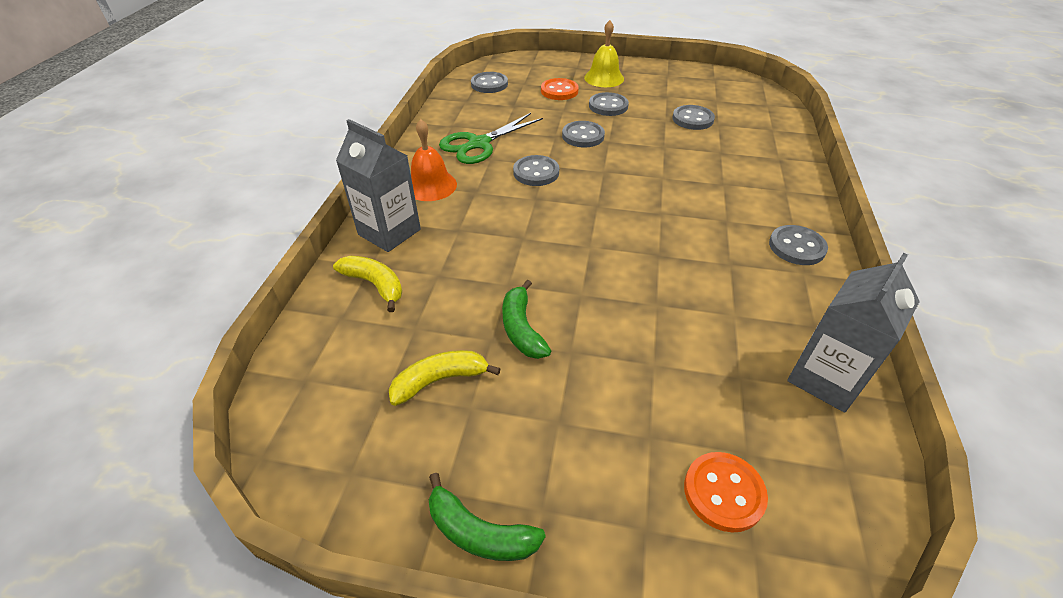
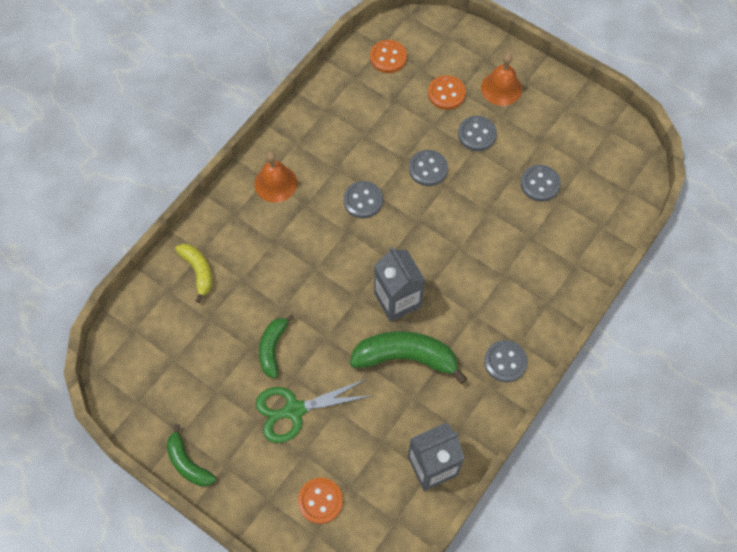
camera: 25 degrees right, 20 degrees up
grey carton [336,119,421,252] -> grey carton moved to [374,247,425,322]
yellow banana [389,350,501,406] -> none
green scissors [439,113,543,164] -> green scissors moved to [256,379,371,443]
grey button [471,72,508,93] -> orange button [370,40,407,73]
yellow bell [584,20,624,87] -> orange bell [481,53,522,106]
none -> green banana [350,331,467,384]

